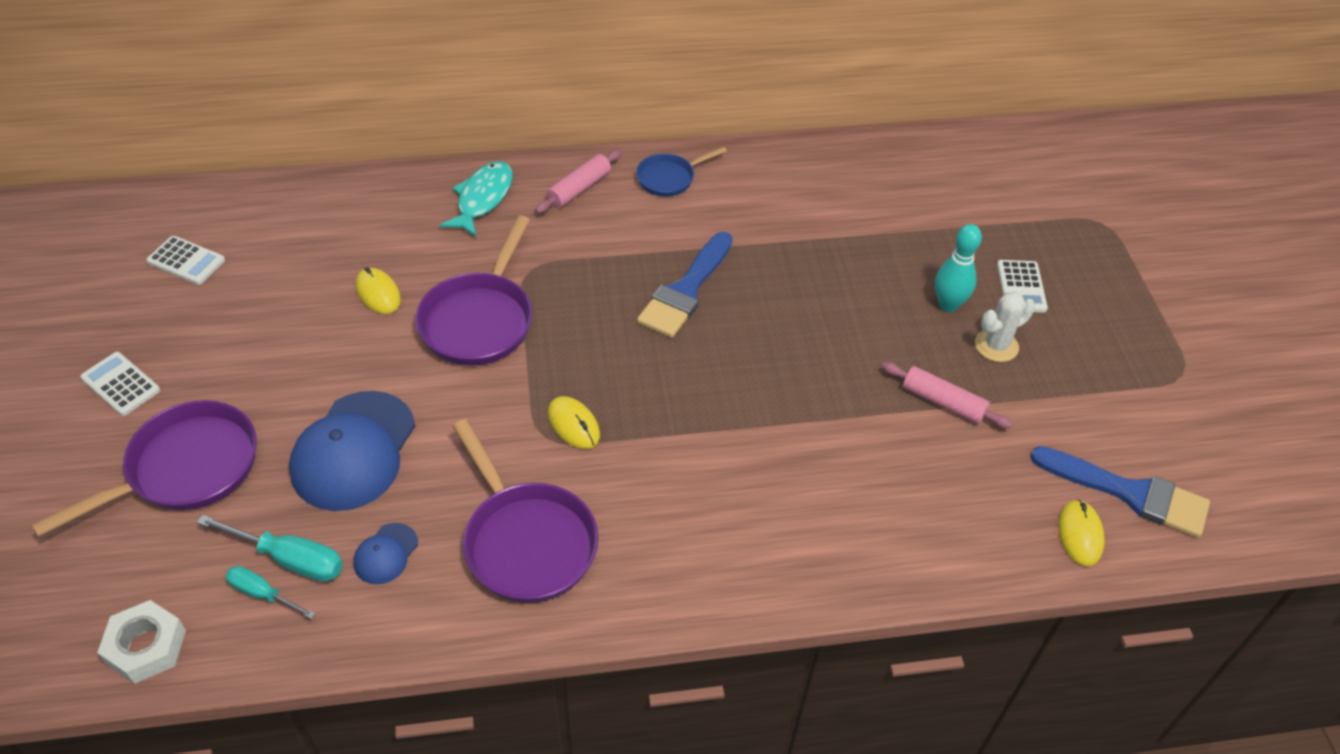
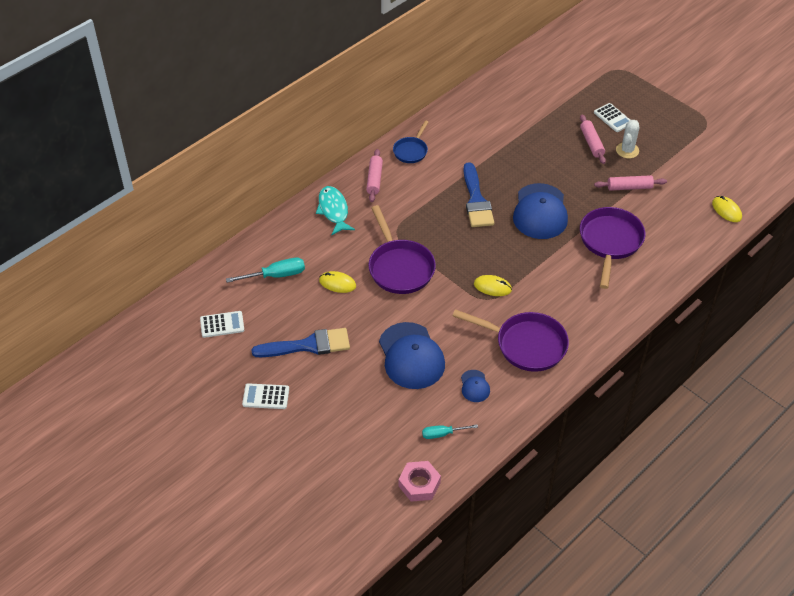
camera: 35 degrees left, 0 degrees up
purple pan [32,400,257,537] -> purple pan moved to [580,207,645,289]
white nut [97,600,186,684] -> pink nut [398,461,441,502]
turquoise screwdriver [197,515,343,582] -> turquoise screwdriver moved to [226,258,305,283]
turquoise bowling pin [935,224,982,312] -> pink rolling pin [580,115,606,164]
blue brush [1030,446,1210,538] -> blue brush moved to [251,328,350,357]
none -> blue cap [513,183,568,239]

